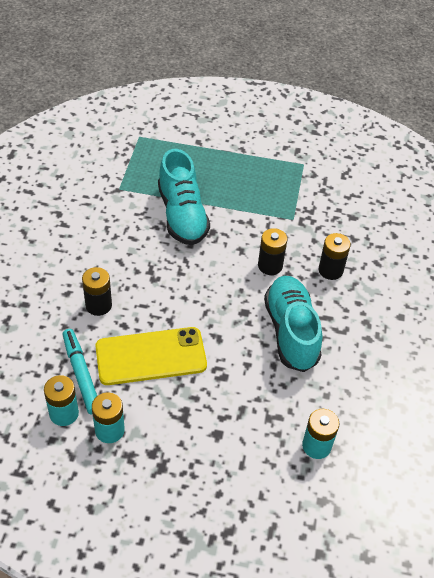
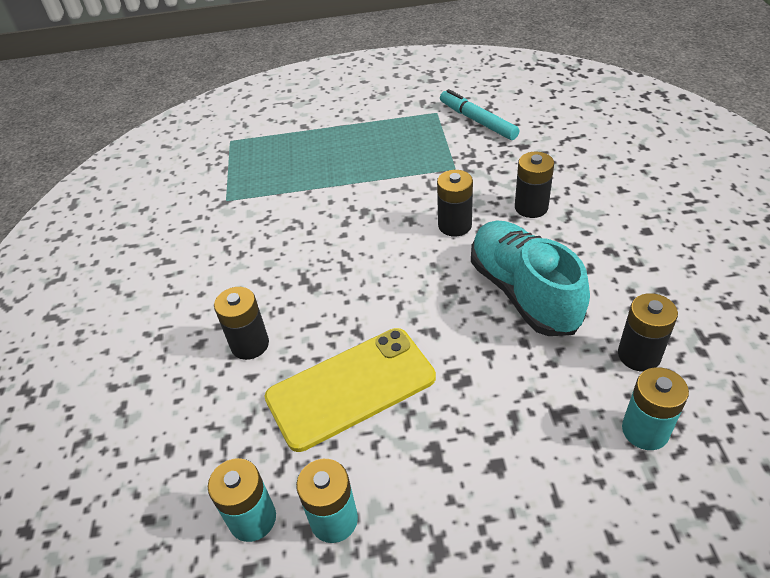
camera: 10 degrees left, 5 degrees down
turquoise marker [63,329,97,414] -> turquoise marker moved to [440,89,519,140]
turquoise shoe [158,149,210,245] -> none
none -> black battery [618,293,678,372]

